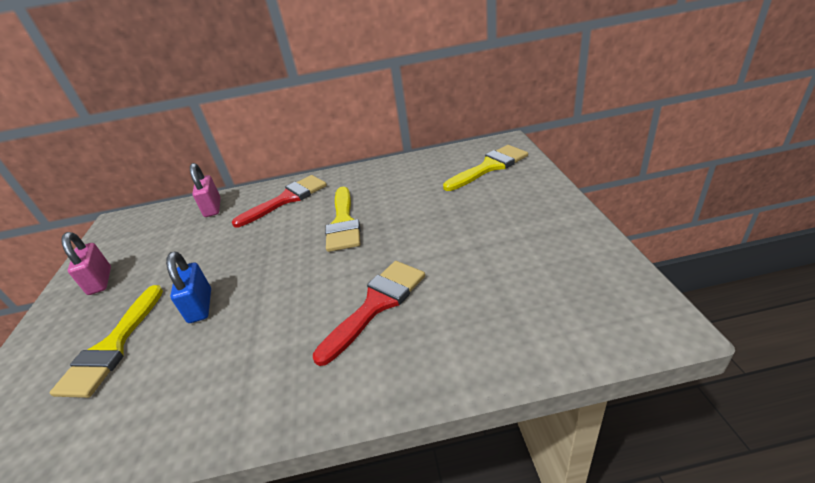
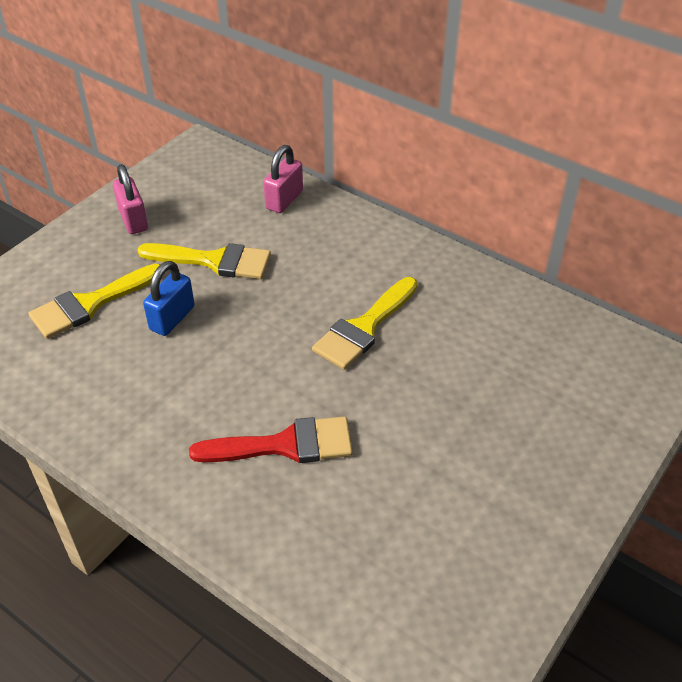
camera: 40 degrees right, 10 degrees up
pink padlock [61,232,111,295] -> pink padlock turned 45 degrees counterclockwise [113,164,148,234]
red brush [232,175,327,228] -> none
yellow brush [443,145,528,191] -> yellow brush moved to [137,243,271,279]

